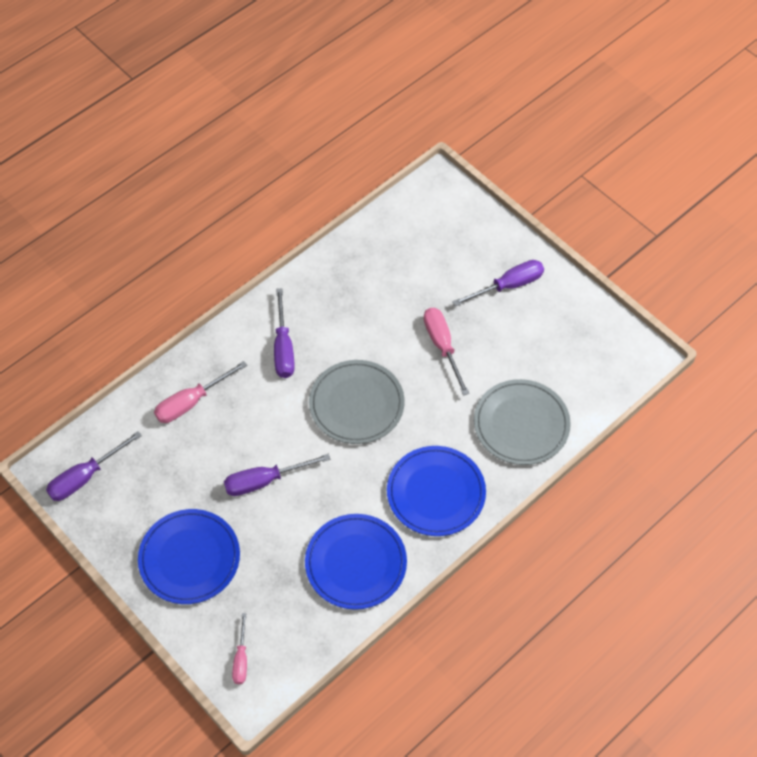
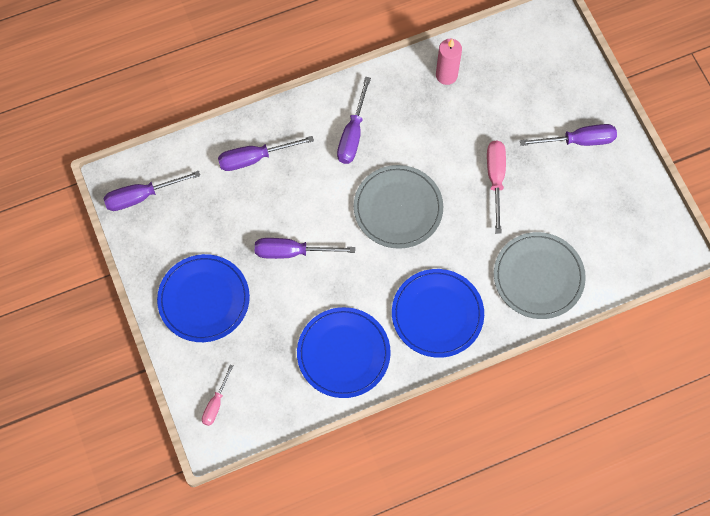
camera: 20 degrees right, 10 degrees up
pink screwdriver [154,361,247,423] -> purple screwdriver [218,136,314,171]
none -> pink candle [436,39,462,85]

